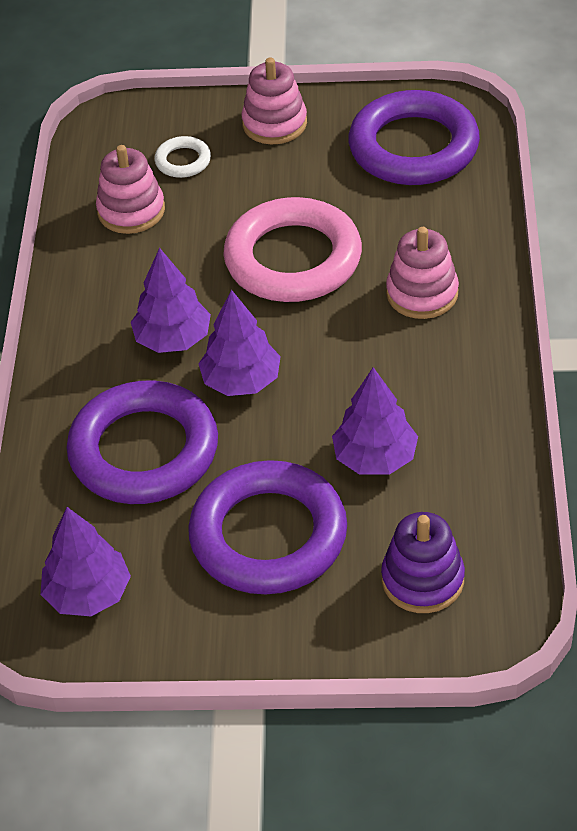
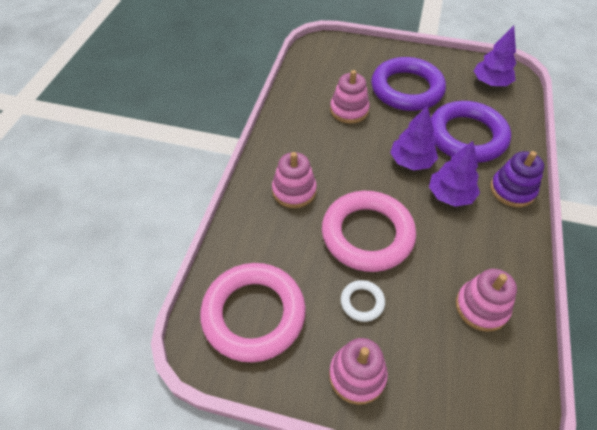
camera: 170 degrees left, 5 degrees up
white ring [155,136,211,178] -> white ring moved to [341,280,385,322]
purple tree [332,367,418,475] -> pink stacking toy [330,70,370,124]
purple ring [349,90,480,185] -> pink ring [200,263,306,363]
purple stacking toy [381,512,465,613] -> purple stacking toy moved to [490,151,544,207]

